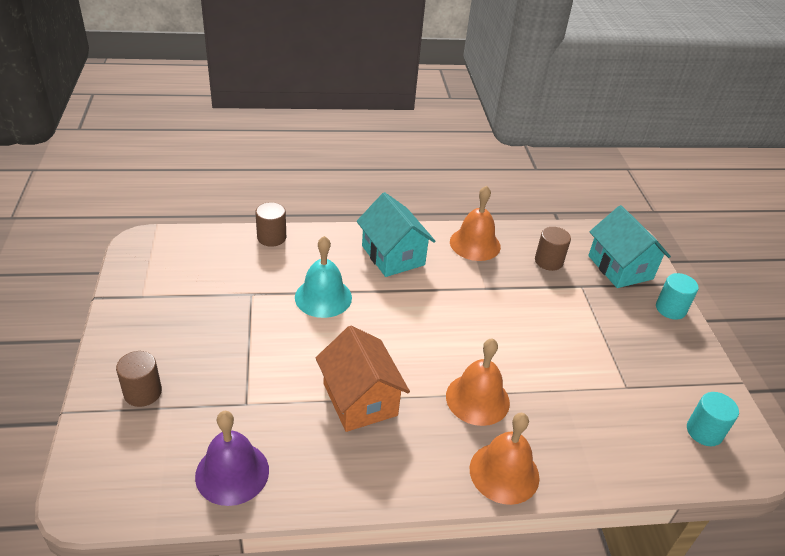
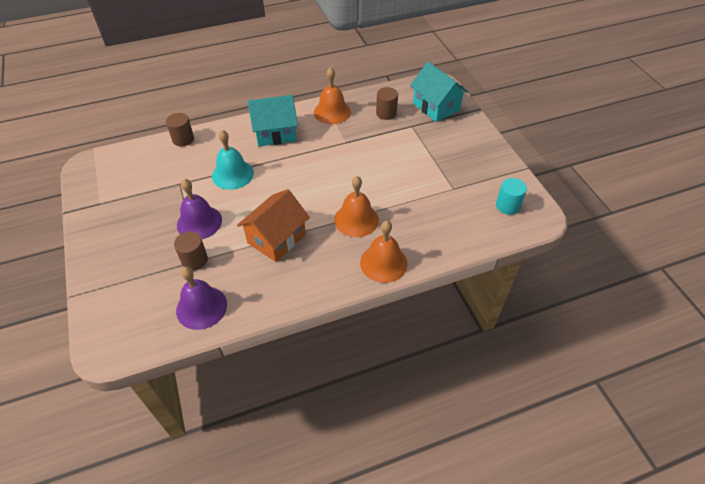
camera: 10 degrees left, 10 degrees up
brown cylinder [116,351,162,407] -> brown cylinder moved to [174,232,208,271]
orange house [316,325,410,432] -> orange house turned 75 degrees clockwise [237,189,310,262]
turquoise house [357,192,436,277] -> turquoise house turned 60 degrees counterclockwise [248,95,298,147]
turquoise cylinder [656,273,699,320] -> none
none -> purple bell [177,179,222,239]

